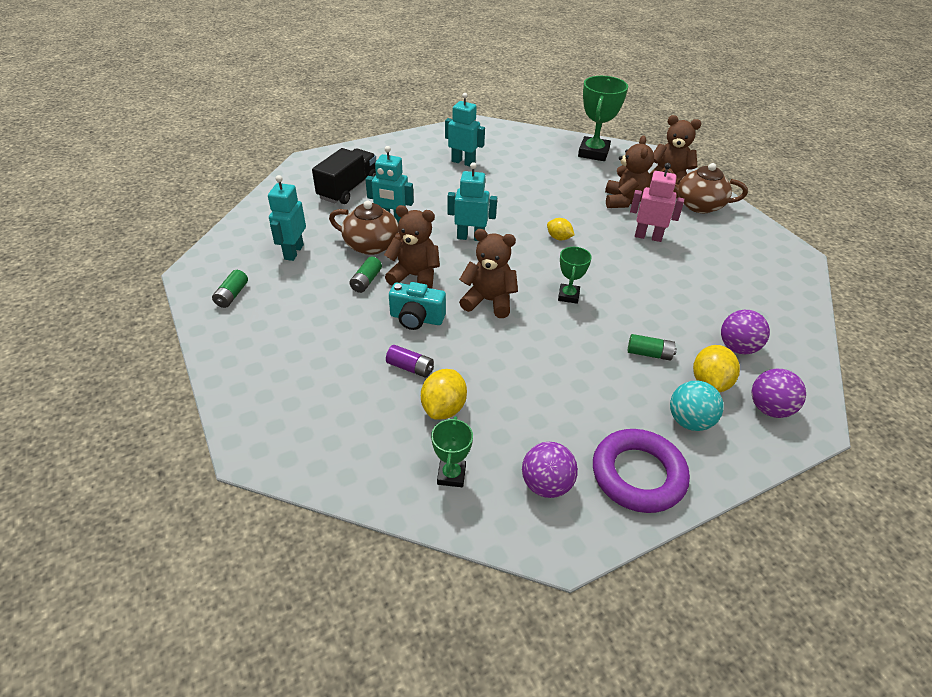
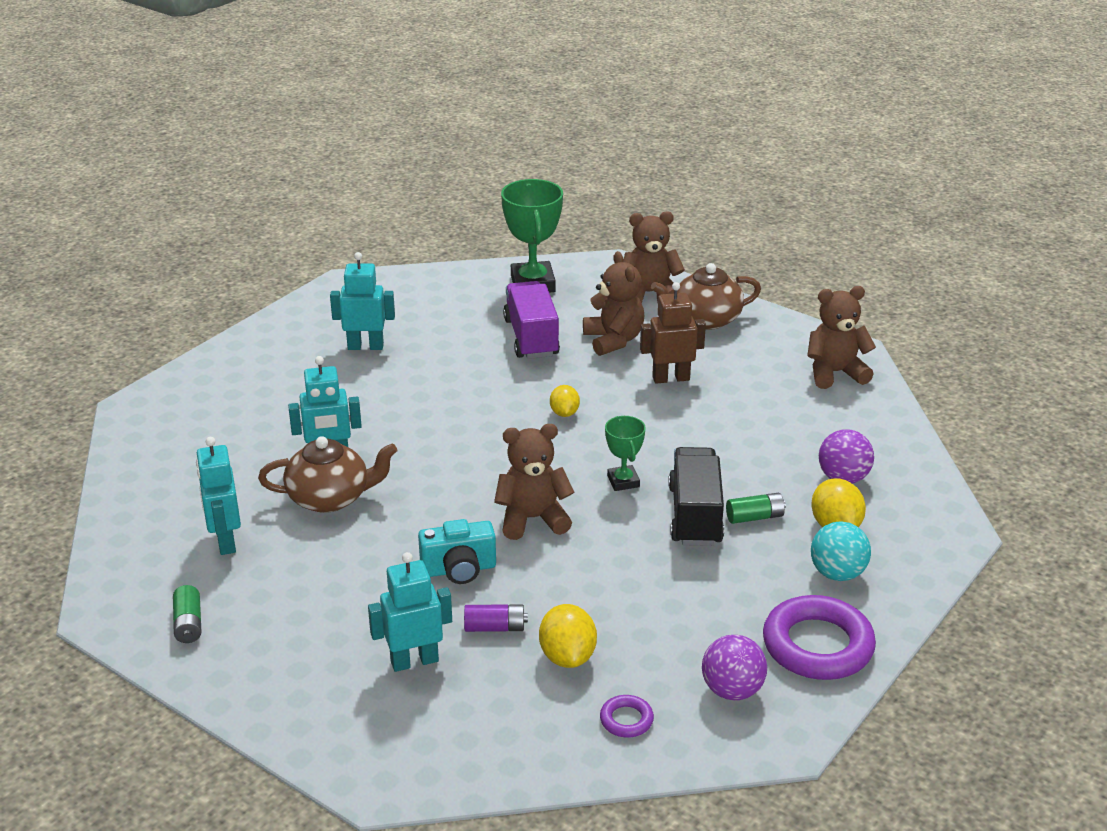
camera: 25 degrees left, 10 degrees down
black truck [312,148,376,204] -> black truck moved to [668,447,724,546]
green battery [350,257,382,293] -> none
brown teddy bear [384,205,440,289] -> brown teddy bear moved to [807,286,876,389]
green trophy [431,417,473,487] -> purple ring [600,695,654,737]
turquoise robot [447,162,497,241] -> turquoise robot moved to [368,552,452,672]
yellow lemon [547,218,574,240] -> yellow lemon turned 75 degrees clockwise [550,385,580,417]
pink robot [630,163,684,242] -> brown robot [640,282,706,384]
purple ball [752,369,806,418] -> none
none -> purple truck [503,281,560,359]

